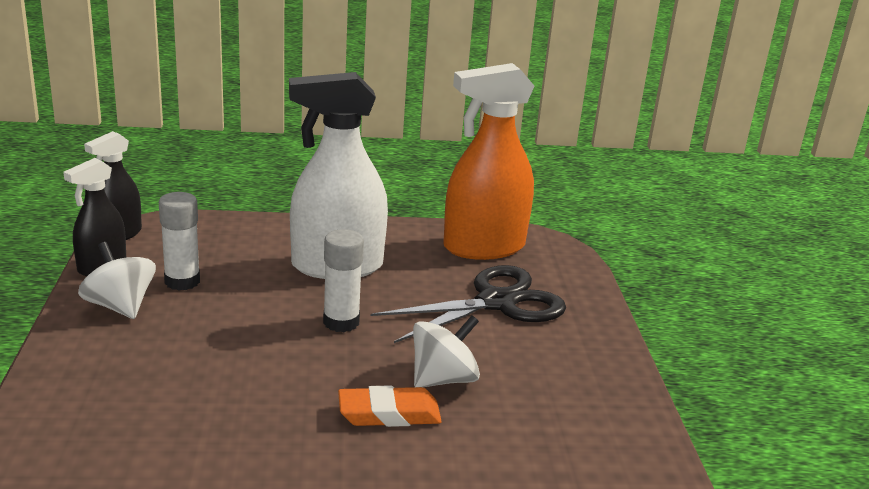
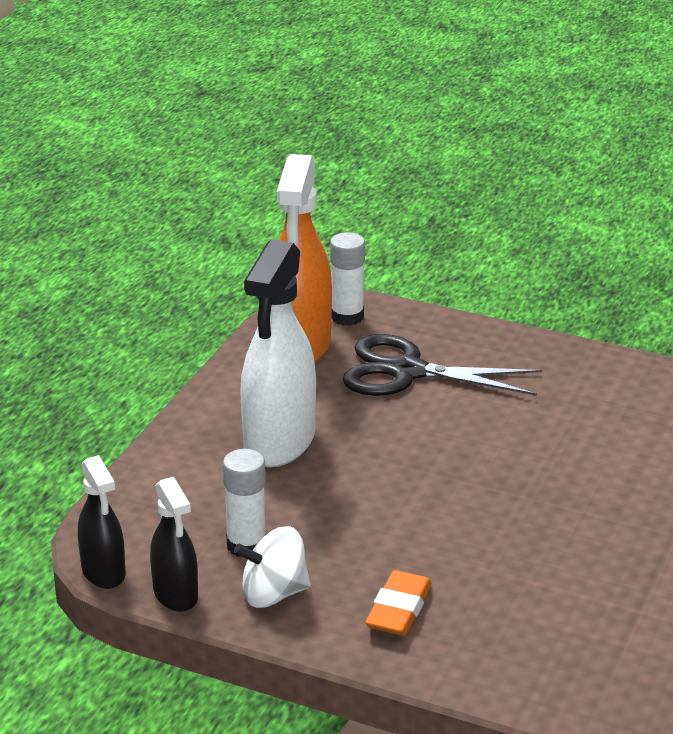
camera: 60 degrees left, 5 degrees up
white glue stick [323,229,364,332] -> white glue stick moved to [330,232,365,326]
orange eraser [338,385,442,427] -> orange eraser moved to [365,570,432,636]
black scissors [371,265,566,343] -> black scissors turned 75 degrees counterclockwise [343,334,542,396]
white spinning top [413,316,480,387] -> none

